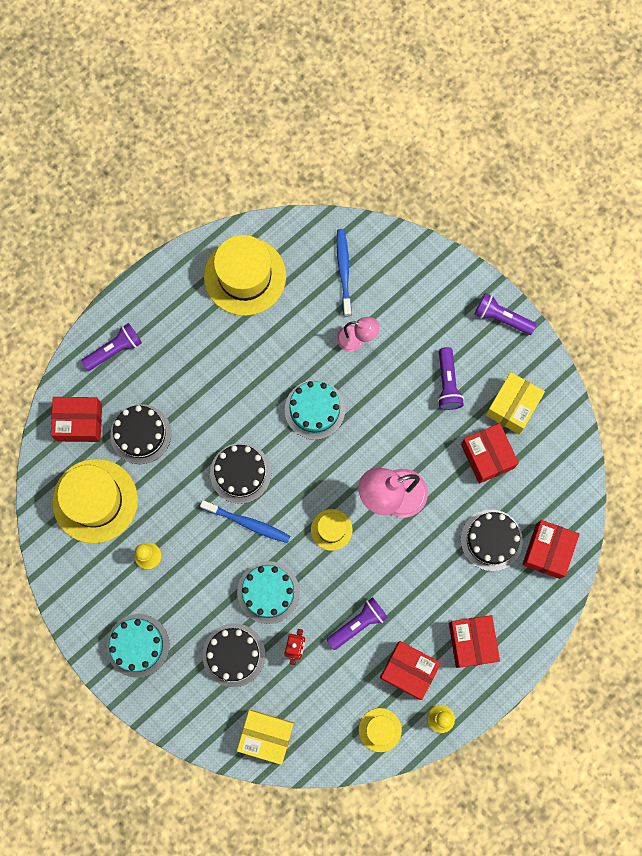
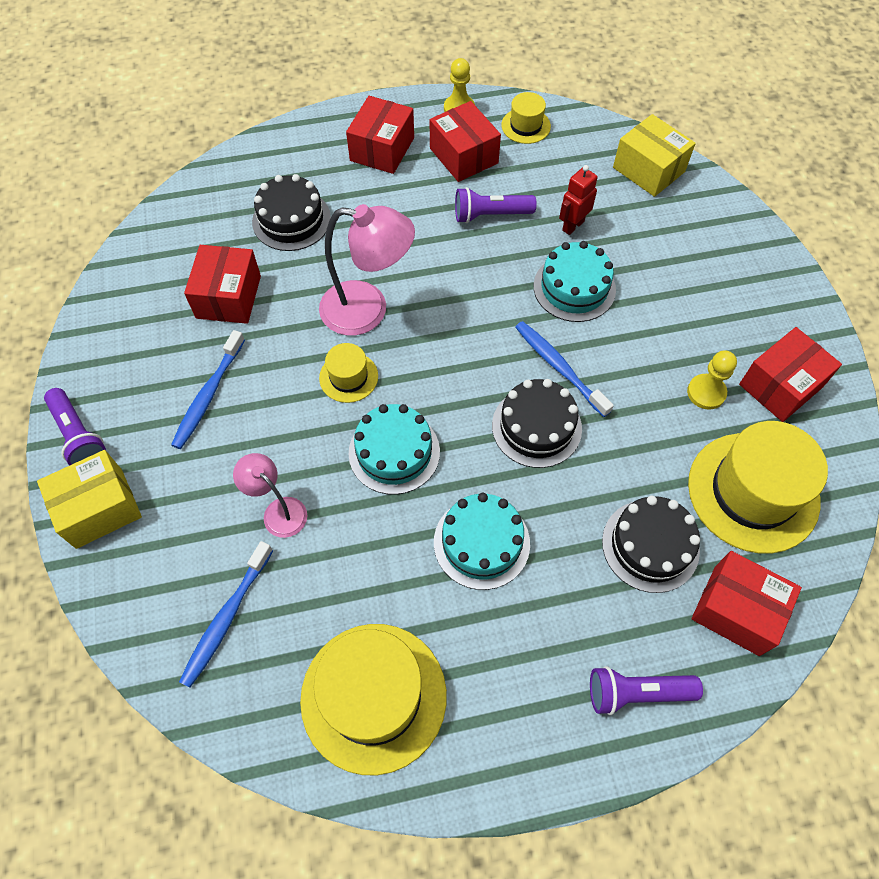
camera: 150 degrees left, 15 degrees down
turquoise cake [106,614,170,678] -> turquoise cake moved to [434,493,530,590]
black cake [202,623,265,687] -> none
yellow hat [311,509,353,551] -> yellow hat moved to [319,343,378,403]
purple flashlight [437,347,464,410] -> blue toothbrush [171,330,245,449]
yellow box [486,372,545,434] -> yellow box moved to [37,450,142,549]
red box [522,520,580,579] -> red box moved to [739,327,842,422]

